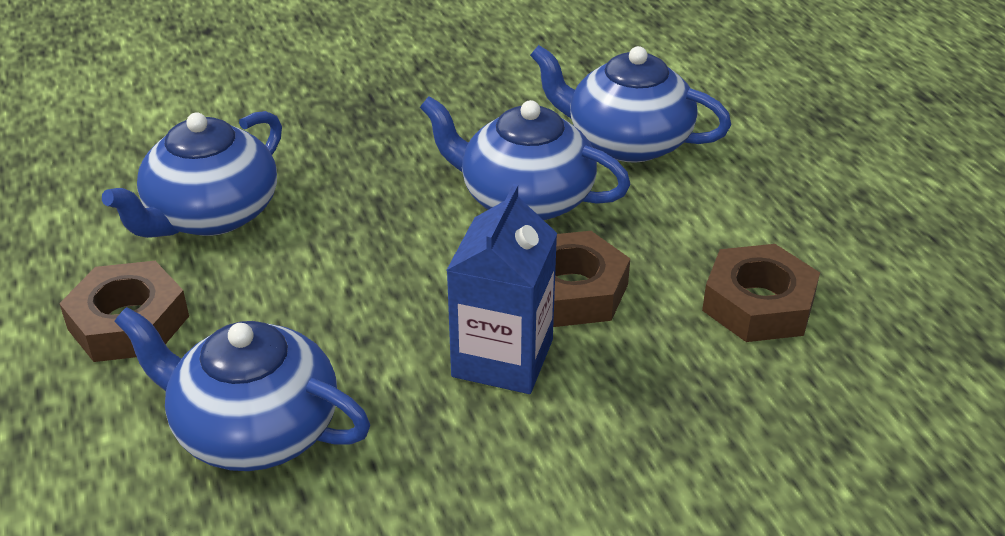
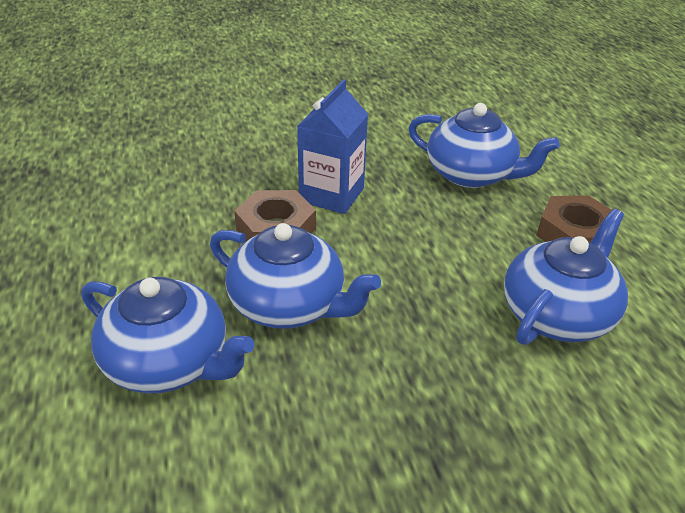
camera: 175 degrees left, 0 degrees up
brown nut [702,244,820,342] -> none

